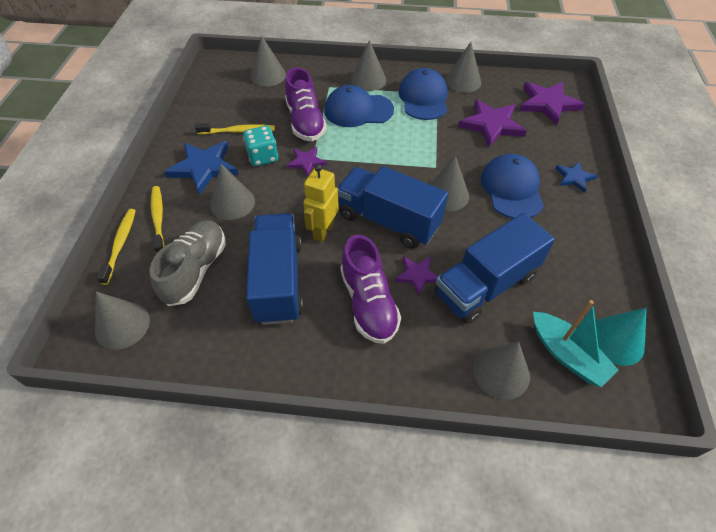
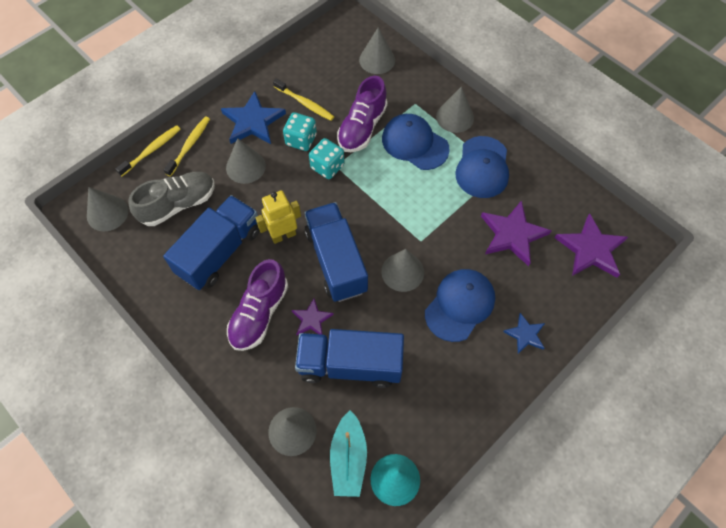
camera: 40 degrees right, 10 degrees up
purple star [287,147,327,176] -> turquoise dice [309,138,344,179]
blue cap [399,68,448,120] -> blue cap turned 150 degrees clockwise [455,136,509,198]
grey cone [445,42,481,93] -> none

